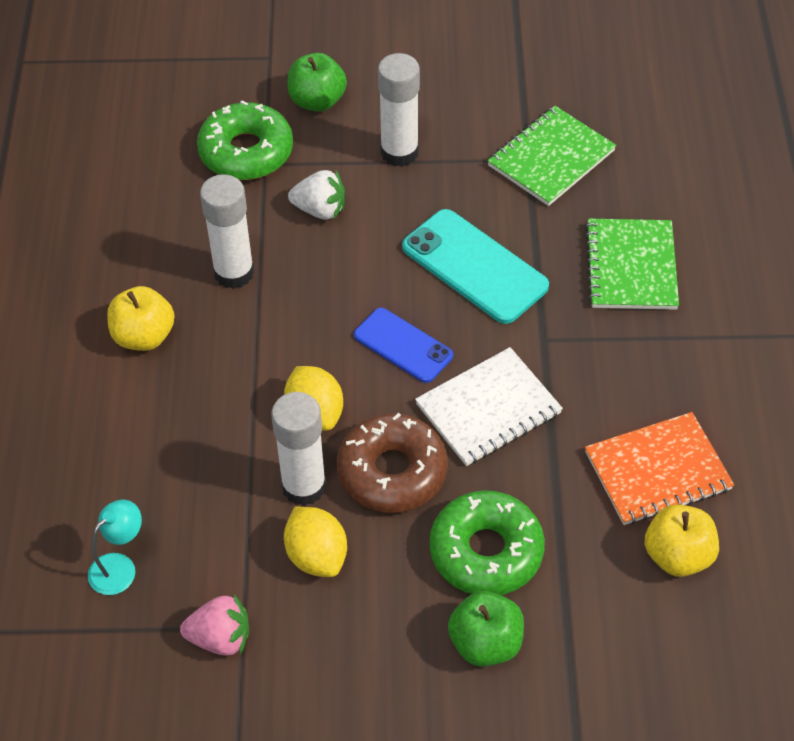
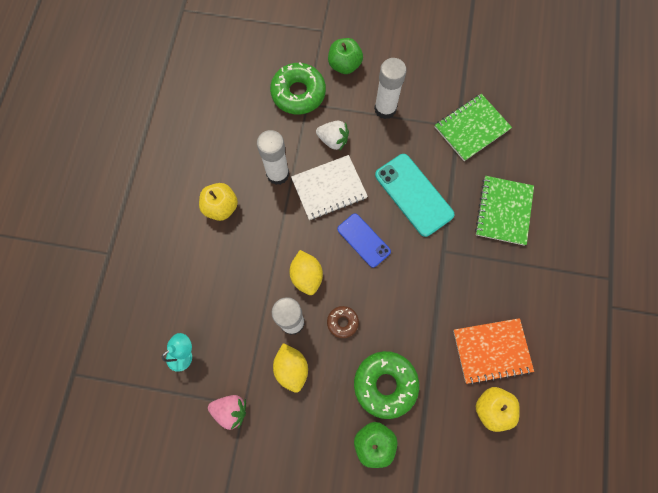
camera: 10 degrees right, 20 degrees up
brown donut [337,413,448,513] -> brown donut [327,306,359,338], size x0.51
white notebook [415,347,563,466] -> white notebook moved to [291,155,368,220]

